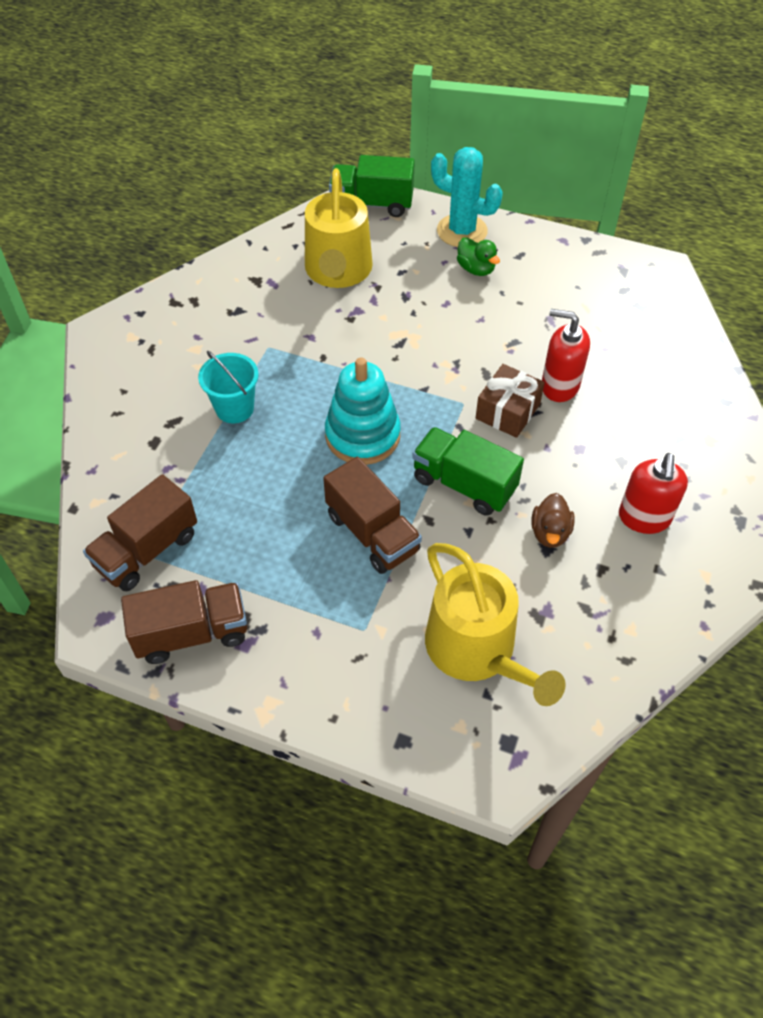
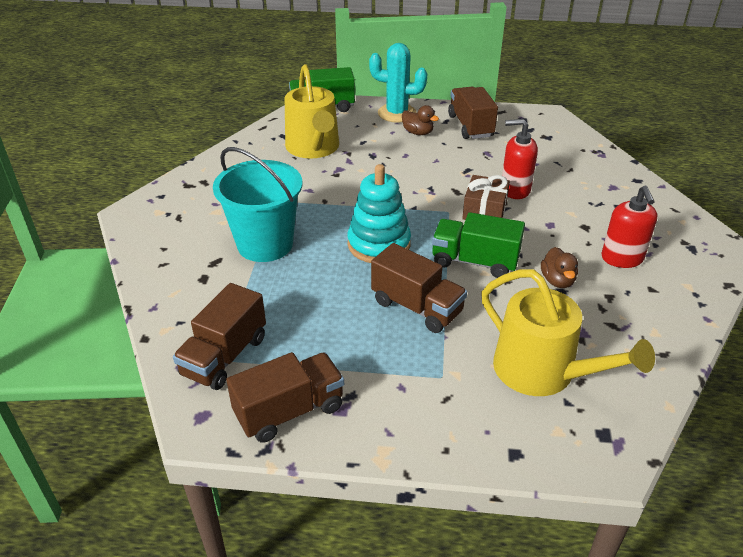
camera: 15 degrees left, 15 degrees down
turquoise bucket [198,351,259,423] -> turquoise bucket [213,147,302,262], size x1.69
green duck [457,237,500,276] -> brown duck [402,105,439,135]
none -> brown truck [448,87,498,139]

